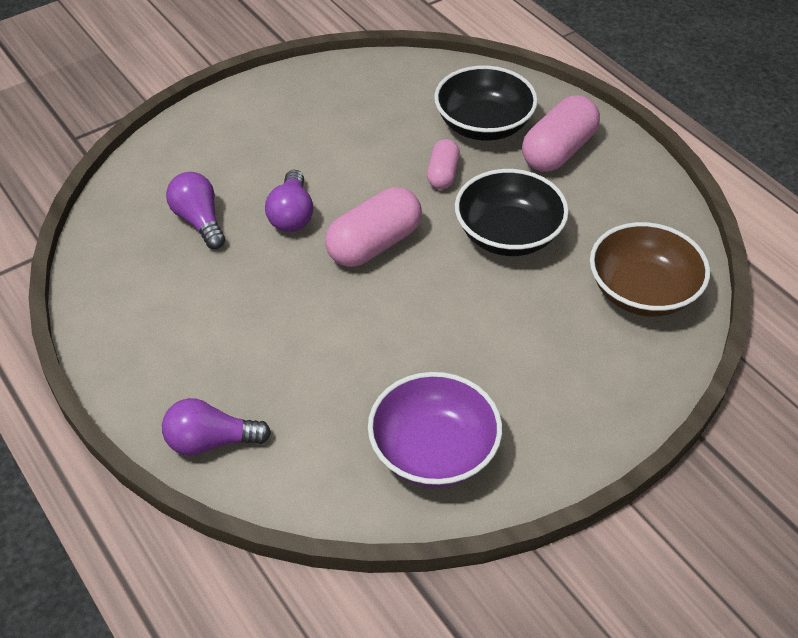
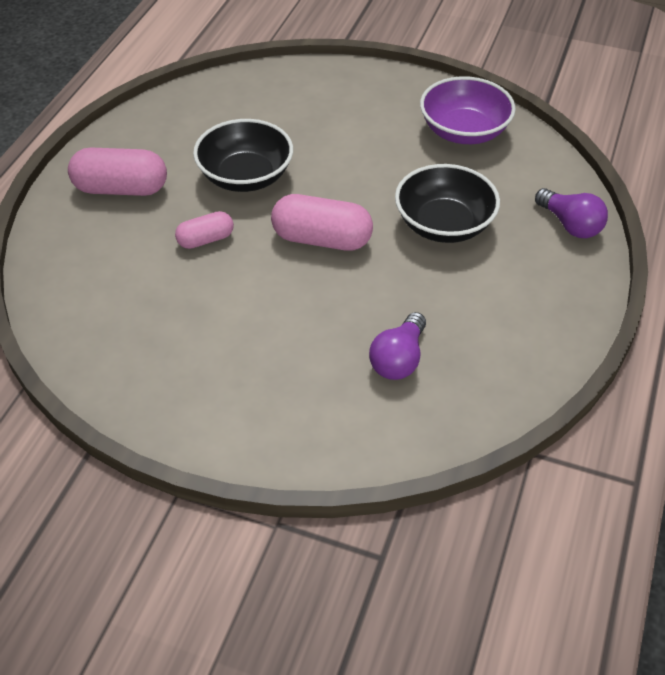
camera: 125 degrees left, 0 degrees up
purple light bulb [265,170,313,232] -> none
black bowl [434,65,538,141] -> black bowl moved to [395,164,500,243]
brown bowl [590,222,710,316] -> none

